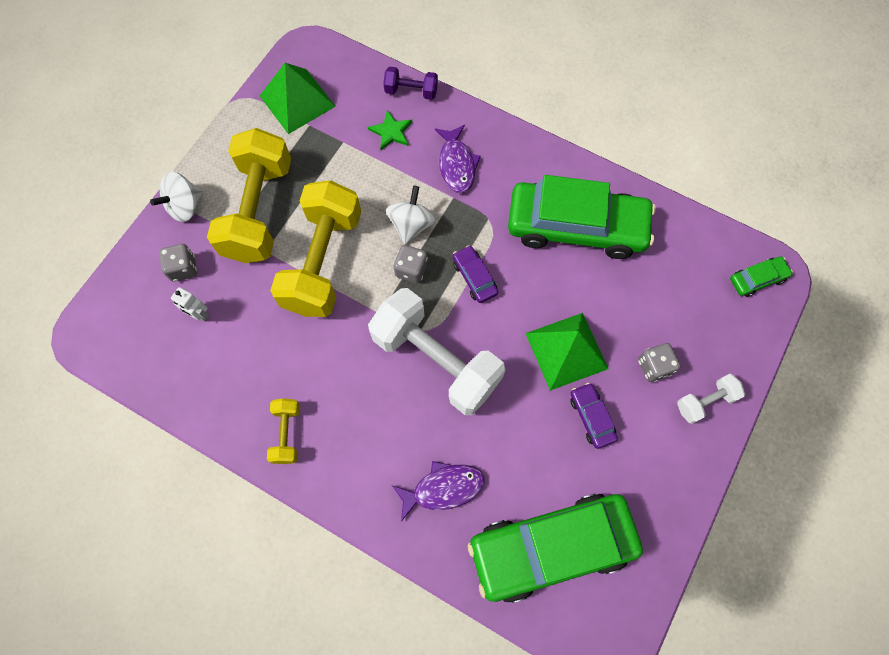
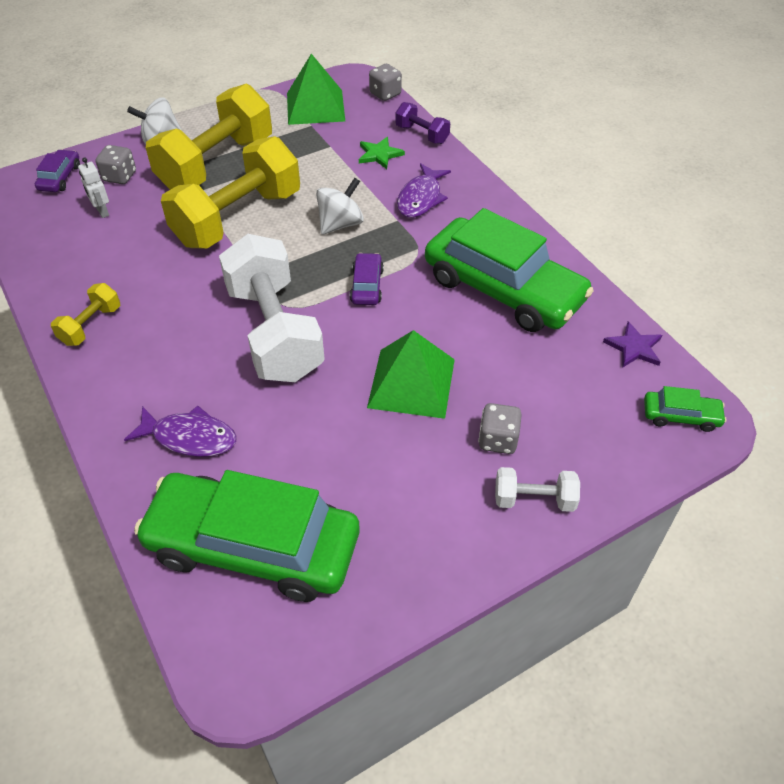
camera: 30 degrees right, 20 degrees down
grey dice [393,245,428,284] -> grey dice moved to [369,64,402,101]
purple car [570,383,618,449] -> purple car moved to [35,149,80,192]
none -> purple star [603,321,662,368]

